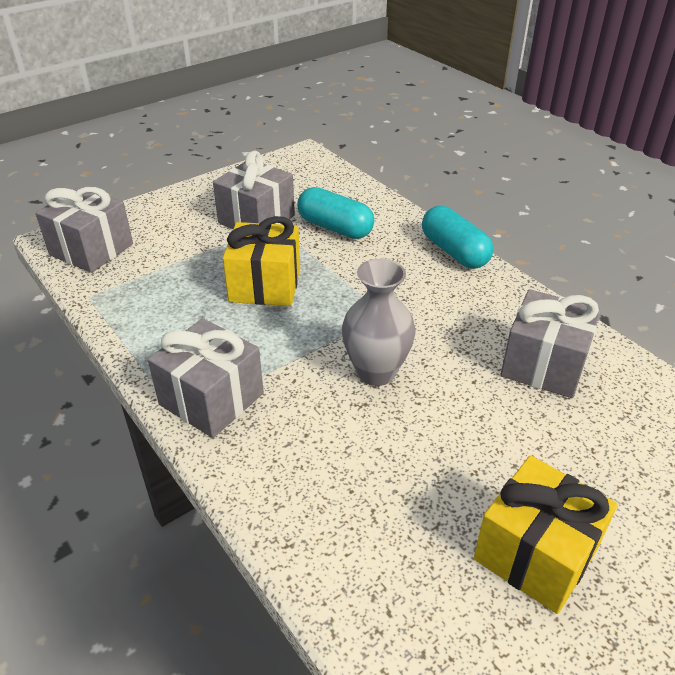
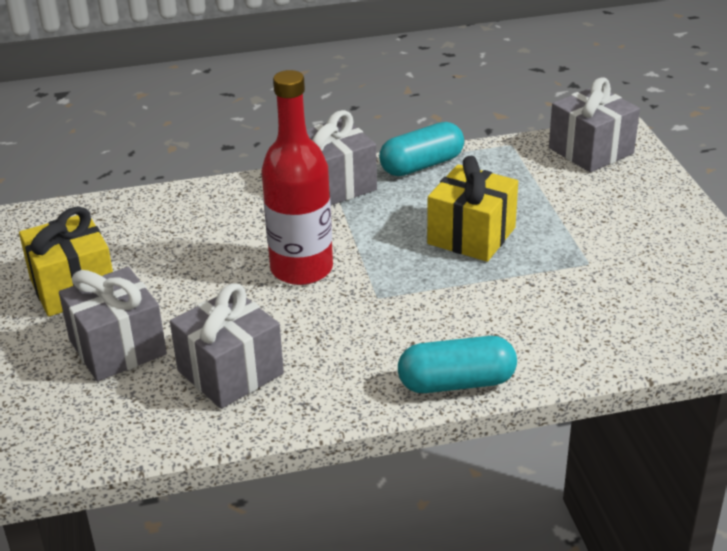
camera: 115 degrees right, 5 degrees down
grey gift [213,151,295,229] -> grey gift moved to [59,267,167,381]
turquoise capsule [297,187,374,239] -> turquoise capsule moved to [379,122,464,176]
grey vase [342,259,416,386] -> red bottle [262,70,333,285]

